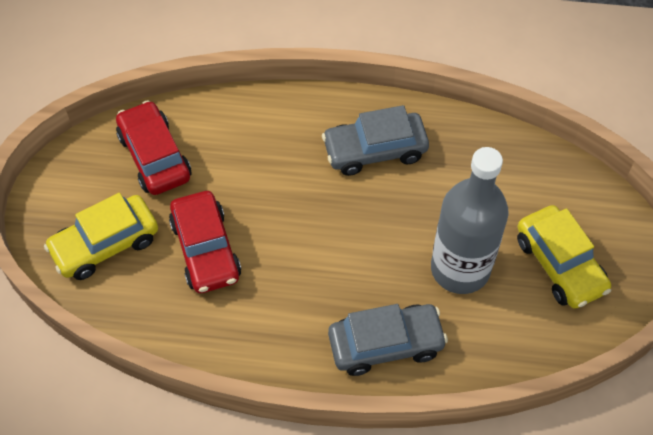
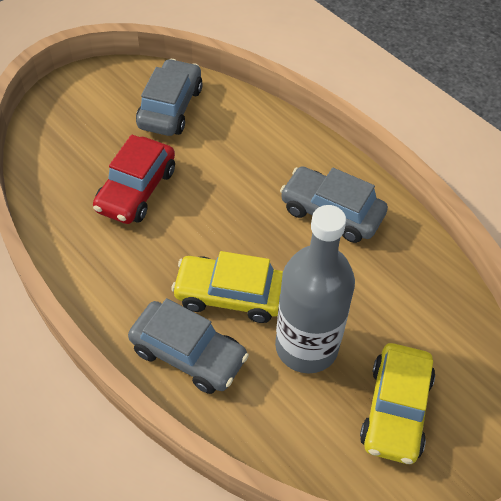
camera: 40 degrees right, 5 degrees down
yellow car [44,193,158,280] -> yellow car moved to [171,251,283,323]
red car [116,100,191,195] -> grey car [136,59,203,136]

